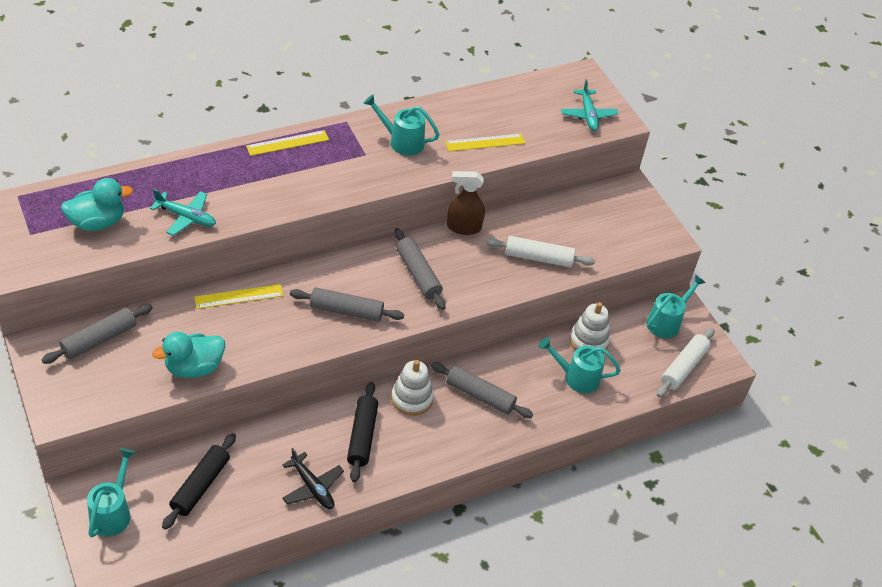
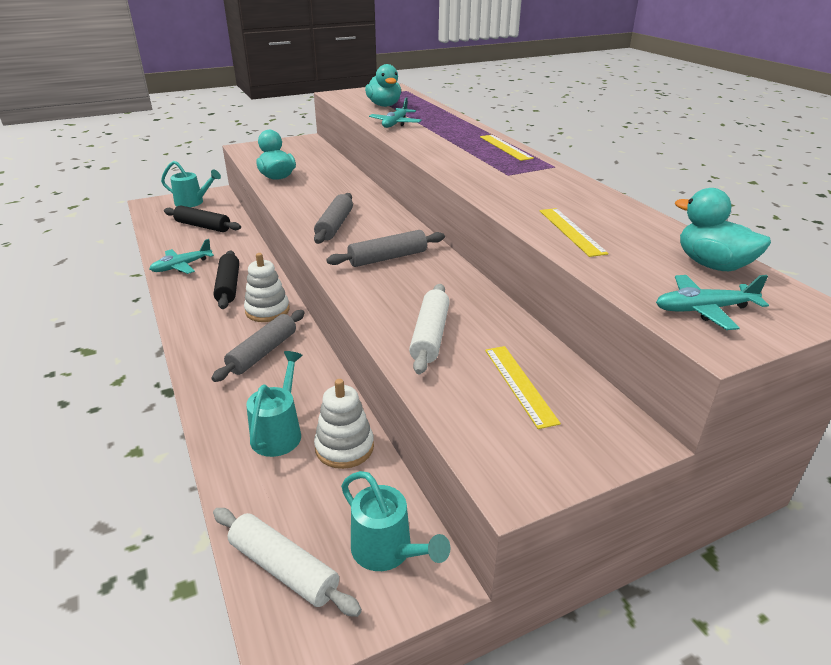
camera: 95 degrees right, 15 degrees down
grey rolling pin [42,304,153,364] -> none
yellow ruler [195,284,283,309] -> yellow ruler moved to [485,346,561,429]
black plane [282,448,344,509] -> turquoise plane [150,239,214,274]
black rolling pin [347,382,378,482] -> black rolling pin turned 75 degrees clockwise [213,251,239,309]
turquoise watering can [363,94,439,156] -> none
brown spray bottle [447,171,485,235] -> none
none -> turquoise duck [675,188,771,271]

